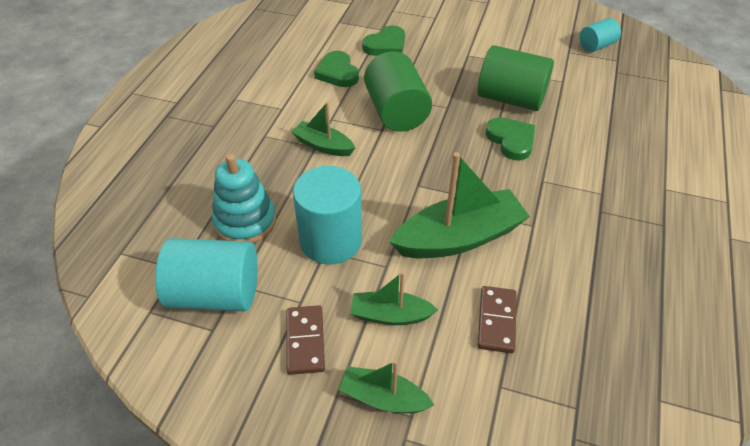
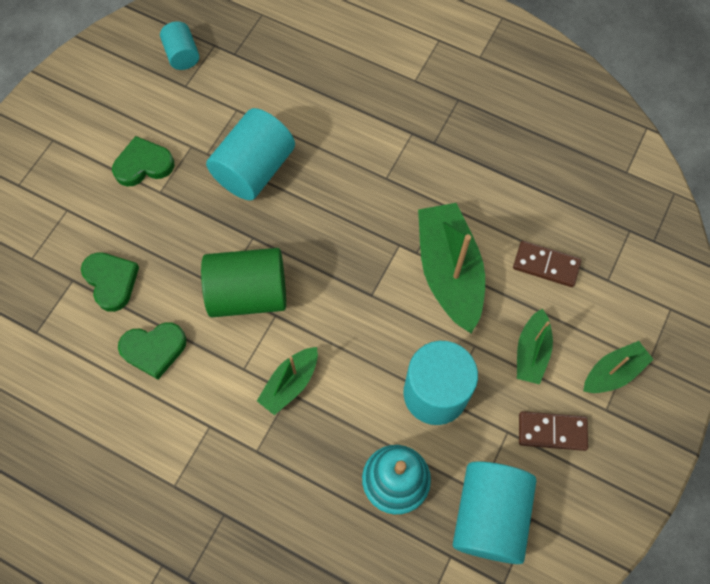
camera: 80 degrees left, 20 degrees up
green boat [339,360,434,413] -> green boat turned 150 degrees counterclockwise [583,341,653,393]
green cylinder [477,45,554,111] -> turquoise cylinder [206,108,295,201]
green heart [486,117,535,161] -> green heart moved to [112,136,174,187]

